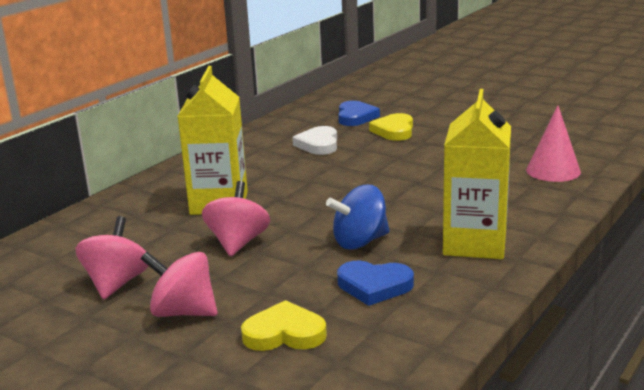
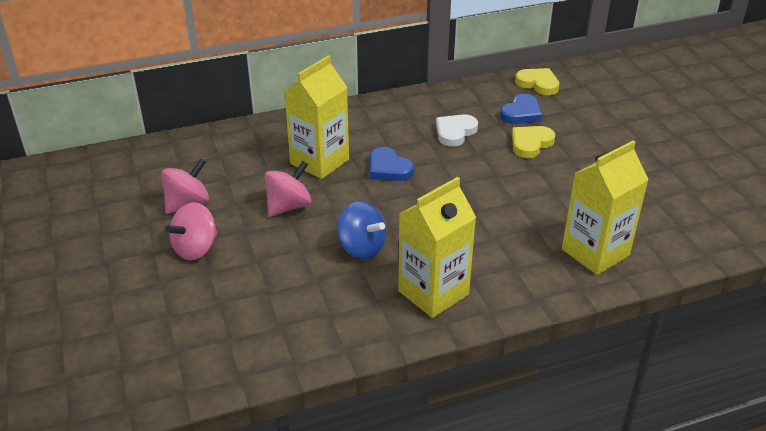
camera: 35 degrees right, 15 degrees up
pink spinning top [141,252,218,317] -> pink spinning top turned 105 degrees counterclockwise [165,202,217,260]
yellow heart [241,300,327,351] -> yellow heart moved to [515,68,559,95]
blue spinning top [326,184,390,250] -> blue spinning top turned 150 degrees counterclockwise [337,201,386,259]
blue heart [337,260,414,306] -> blue heart moved to [370,147,414,181]
pink cone [526,106,581,182] -> yellow carton [562,140,649,275]

